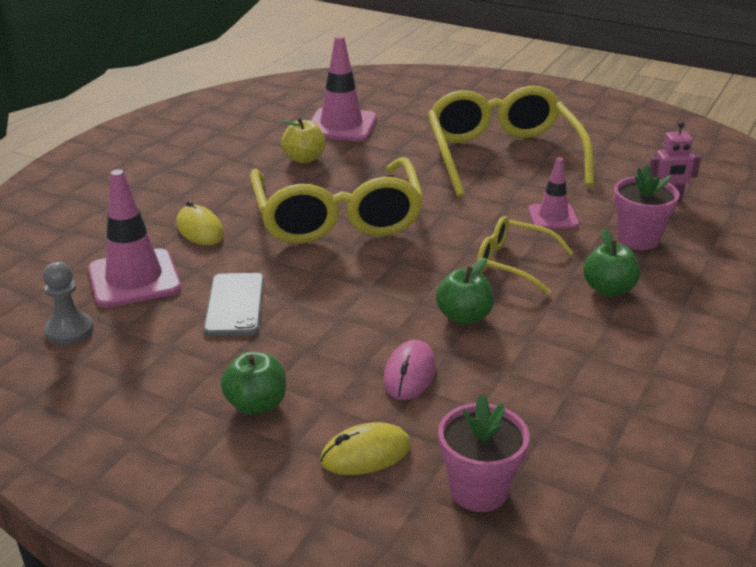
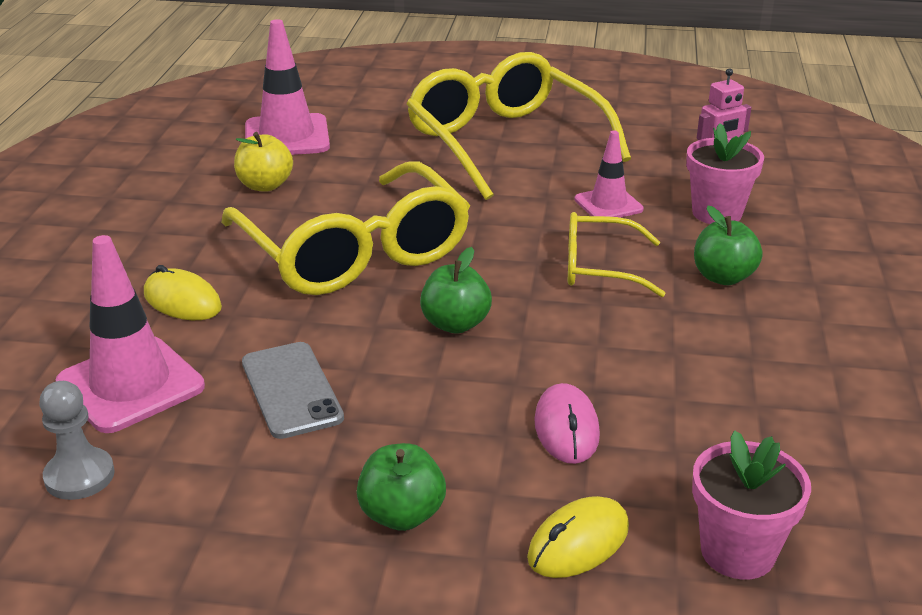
camera: 20 degrees left, 0 degrees up
green apple [436,258,494,325] -> green apple moved to [420,247,492,334]

